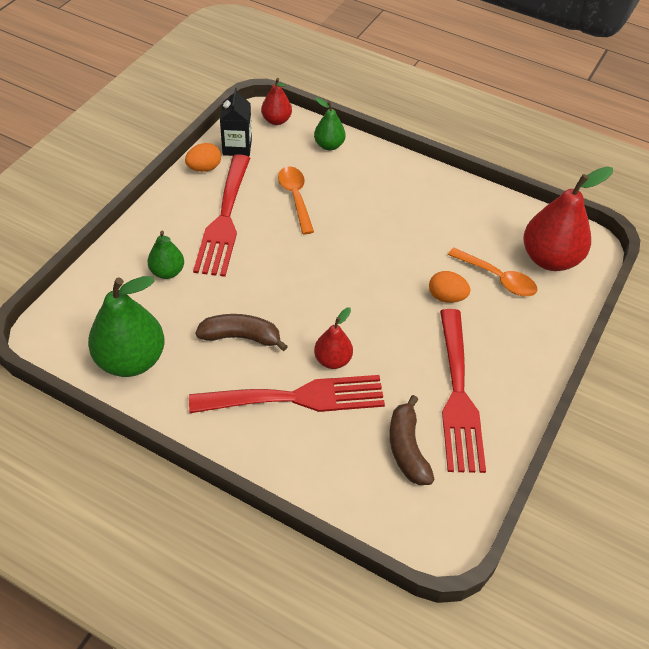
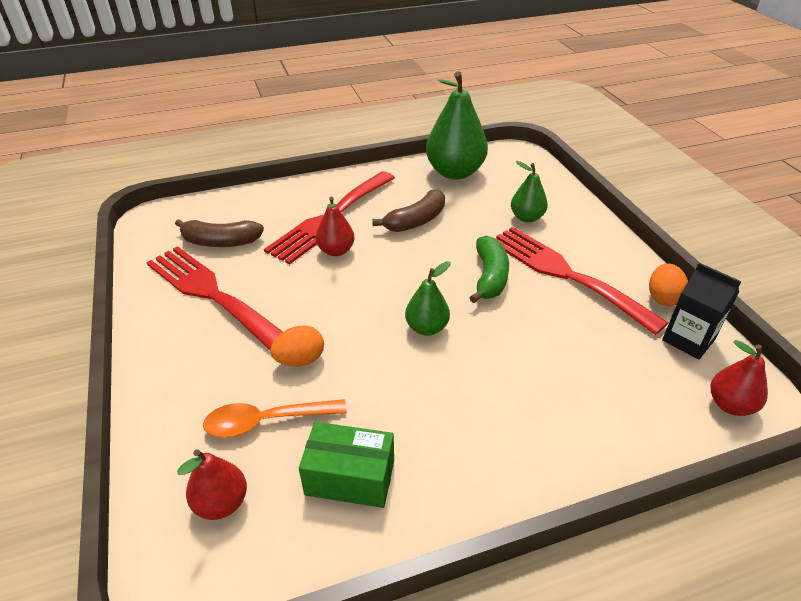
camera: 135 degrees right, 10 degrees down
orange spoon [278,167,314,234] -> none
green pear [314,97,346,150] -> green pear moved to [405,261,450,336]
brown banana [389,395,435,485] -> brown banana turned 150 degrees clockwise [175,219,264,247]
red pear [524,166,613,271] -> red pear [177,449,247,520], size x0.54
none -> green box [299,422,394,508]
none -> green banana [469,236,509,303]

